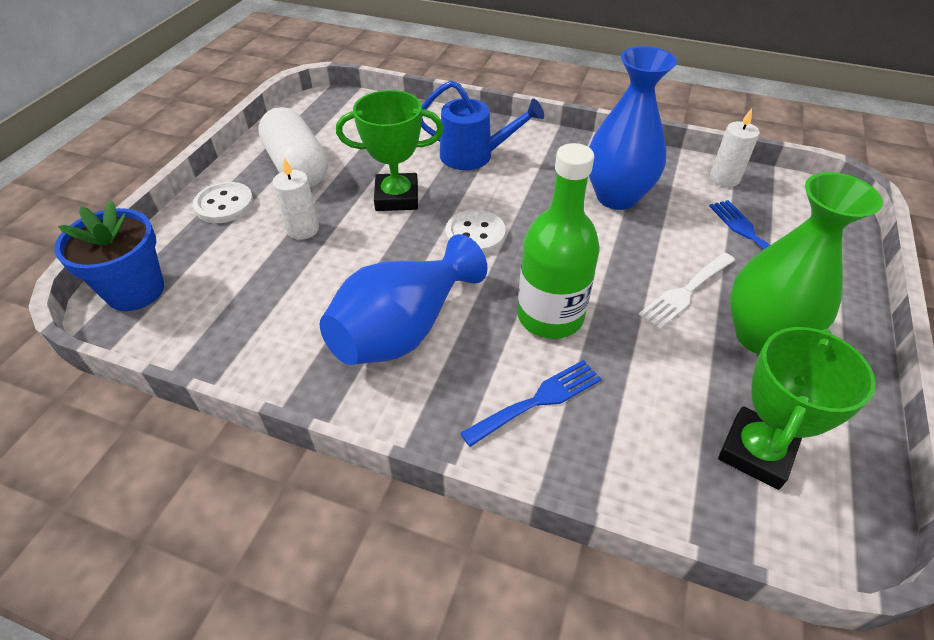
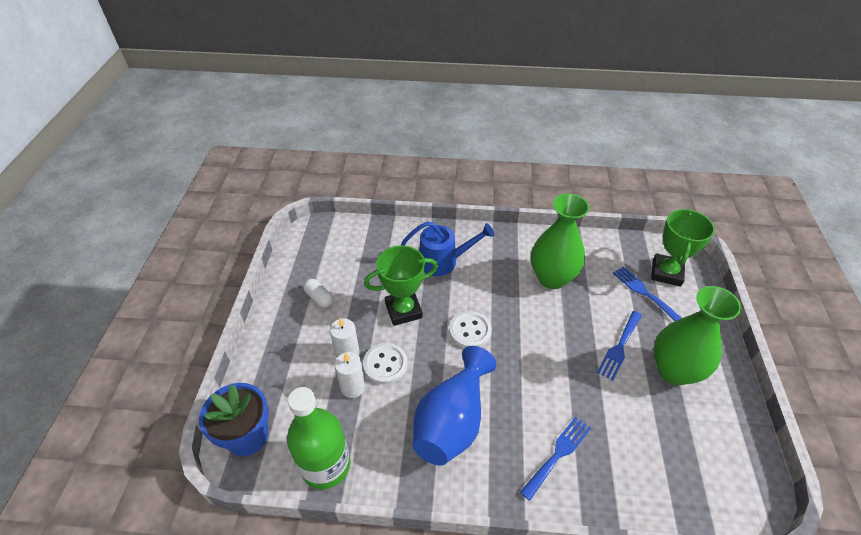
camera: 15 degrees left, 0 degrees up
white button [193,182,254,223] -> white button moved to [363,343,408,384]
white capsule [258,107,328,187] -> white capsule [303,278,333,308], size x0.47
green bottle [517,143,600,339] -> green bottle moved to [287,387,350,489]
blue vase [589,46,677,210] -> green vase [531,193,590,289]
white fork [638,253,735,330] -> blue fork [597,311,642,381]
white candle [710,108,760,187] -> white candle moved to [335,352,365,398]
green trophy [718,327,876,490] -> green trophy moved to [651,209,715,287]

